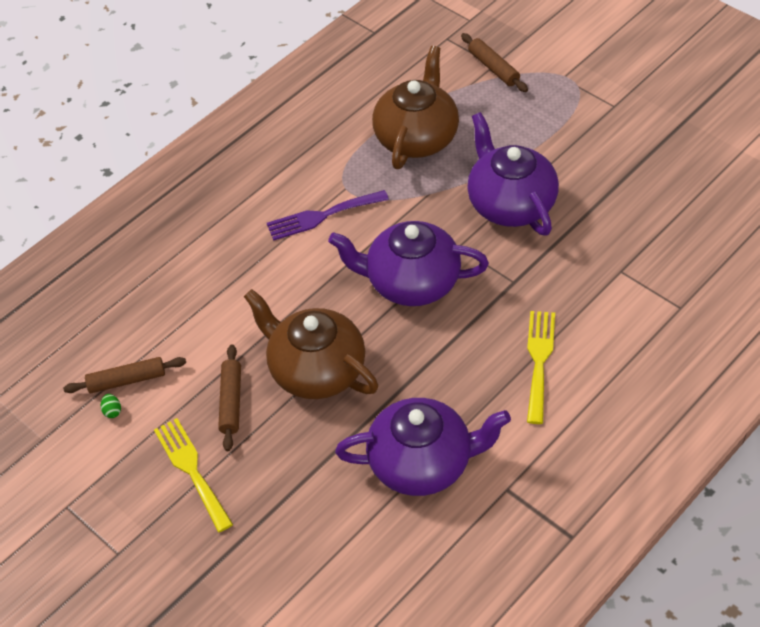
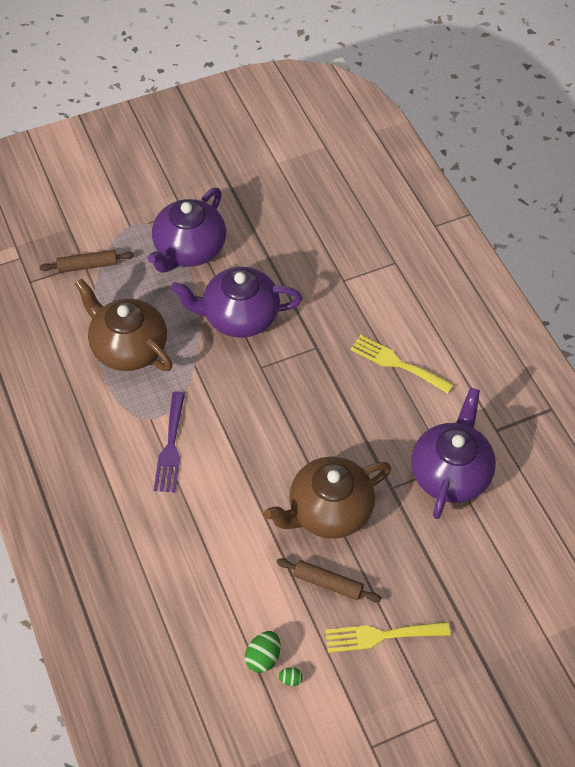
camera: 70 degrees left, 5 degrees up
brown rolling pin [63,357,186,393] -> green egg [245,631,281,673]
purple teapot [328,221,489,306] -> purple teapot moved to [148,188,226,273]

